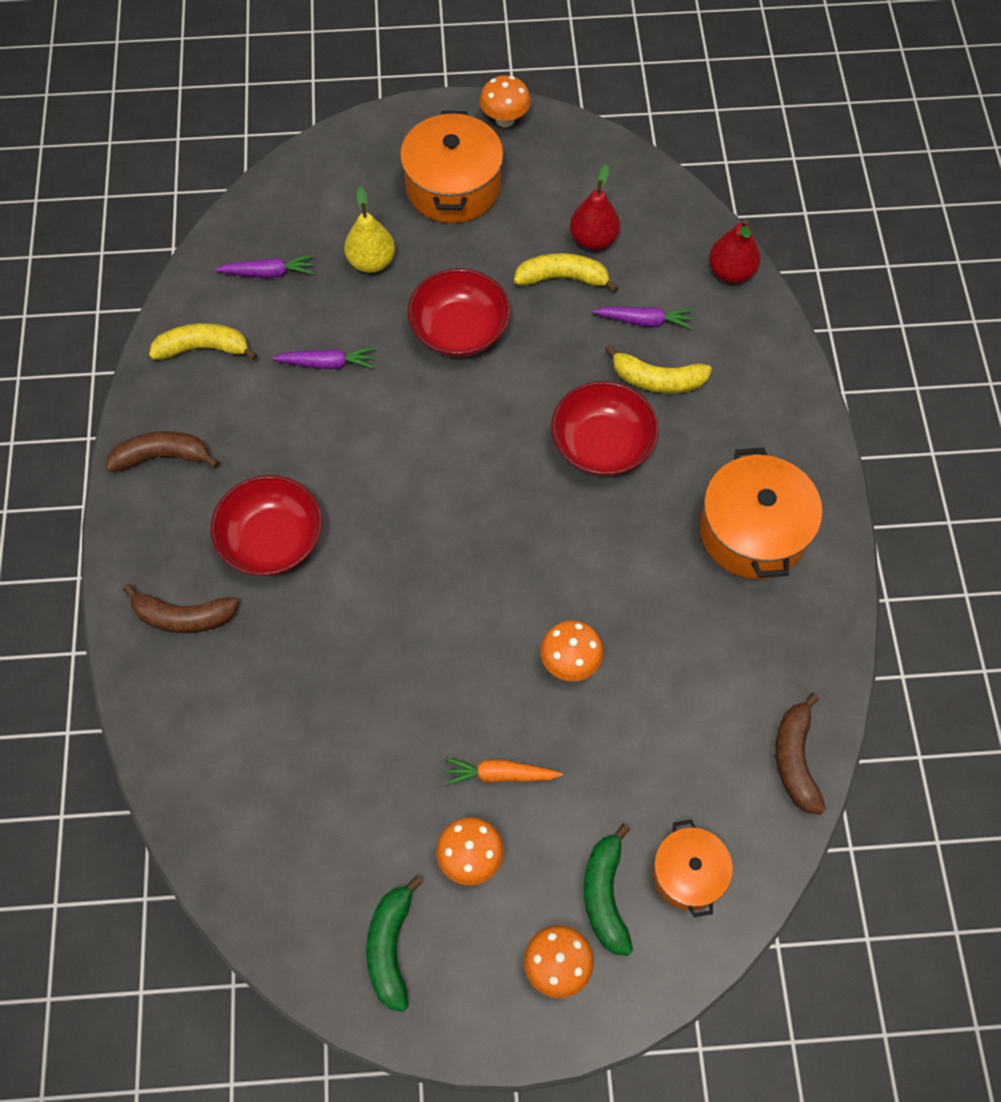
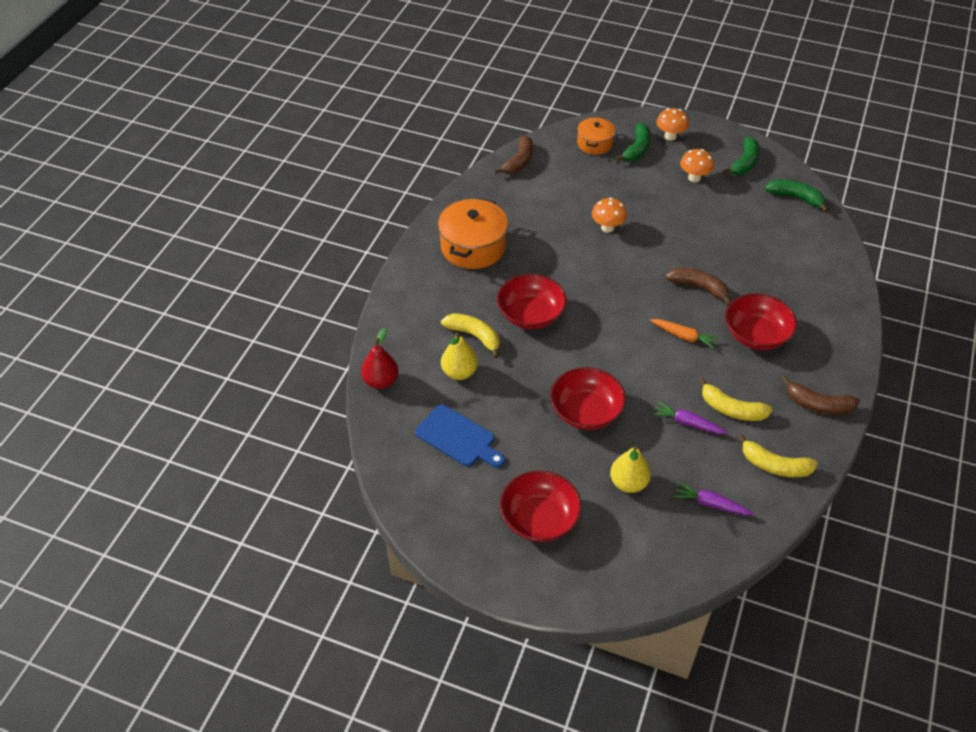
camera: 155 degrees left, 15 degrees down
brown banana [123,584,239,633] -> brown banana moved to [666,267,731,306]
orange pot [400,111,504,223] -> red bowl [500,471,582,542]
orange carrot [444,758,563,785] -> orange carrot moved to [650,319,719,349]
orange mushroom [480,75,531,127] -> none
yellow banana [514,253,619,293] -> yellow banana moved to [699,377,773,421]
red pear [570,164,620,250] -> blue cutting board [415,405,505,468]
purple carrot [592,307,693,329] -> yellow pear [441,333,478,380]
none -> green banana [765,180,828,212]

